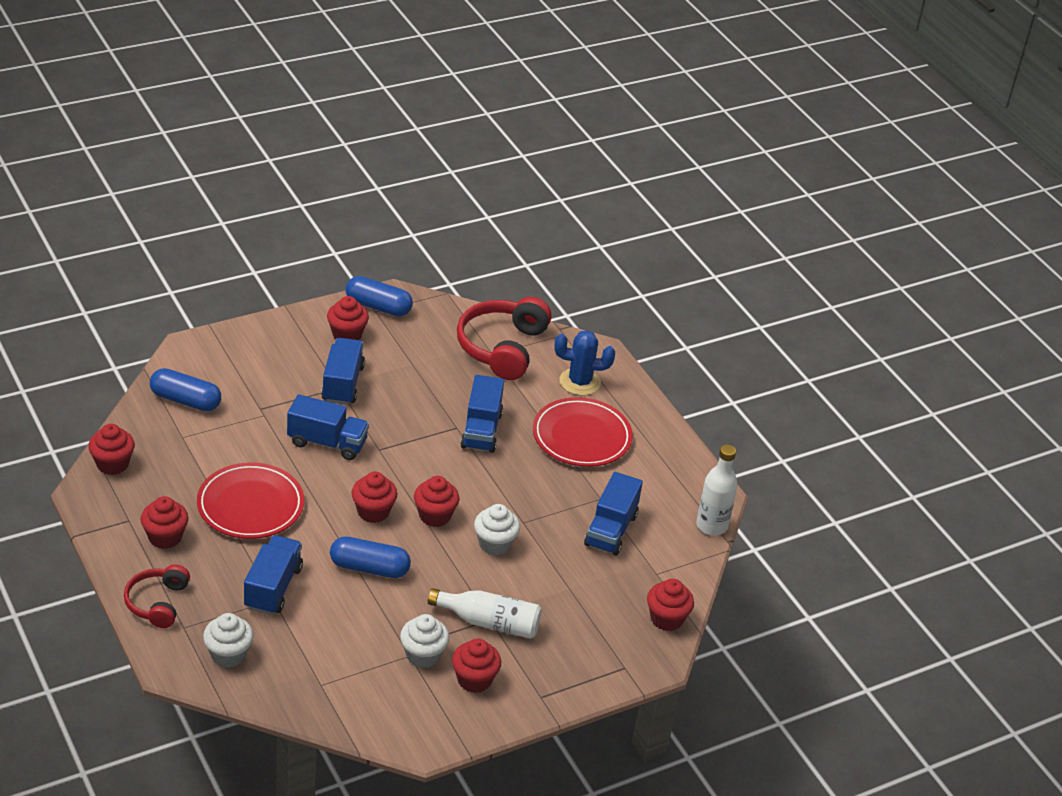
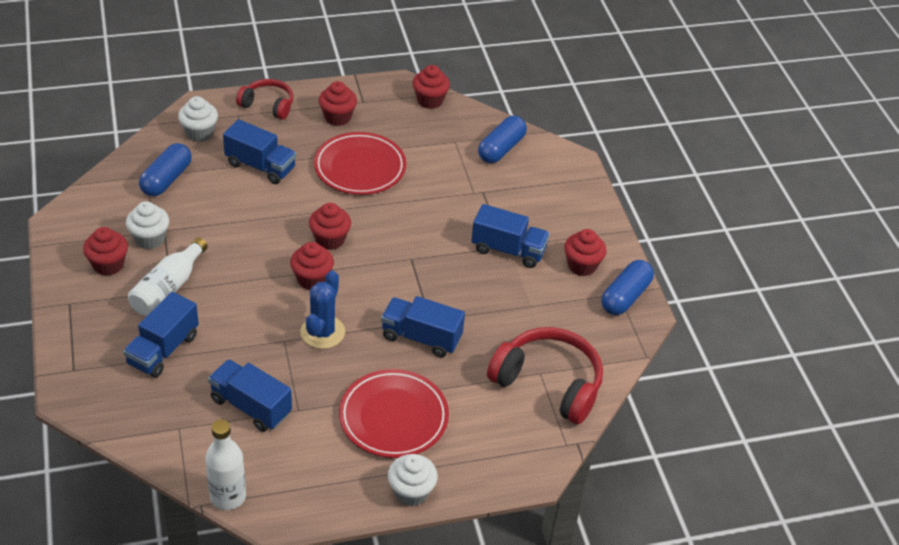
camera: 105 degrees right, 5 degrees up
blue truck [287,394,369,460] -> blue truck moved to [123,292,199,378]
blue capsule [330,537,411,578] -> blue capsule moved to [139,143,192,196]
white cupcake [474,504,520,556] -> white cupcake moved to [388,454,438,506]
blue cactus [555,330,615,396] -> blue cactus moved to [300,270,345,349]
red cupcake [647,579,694,631] -> none

